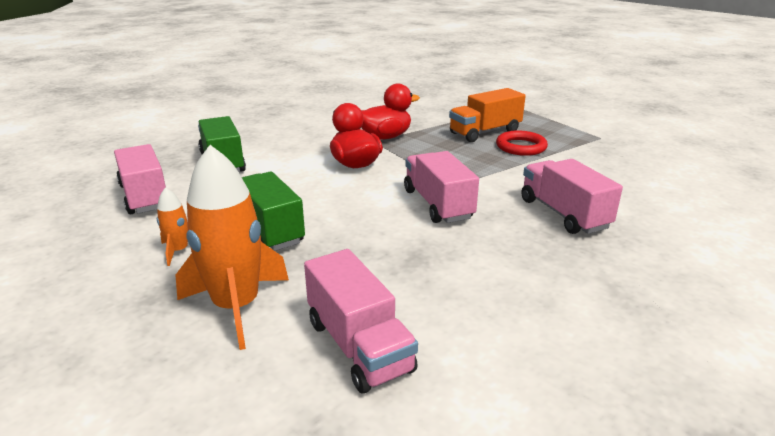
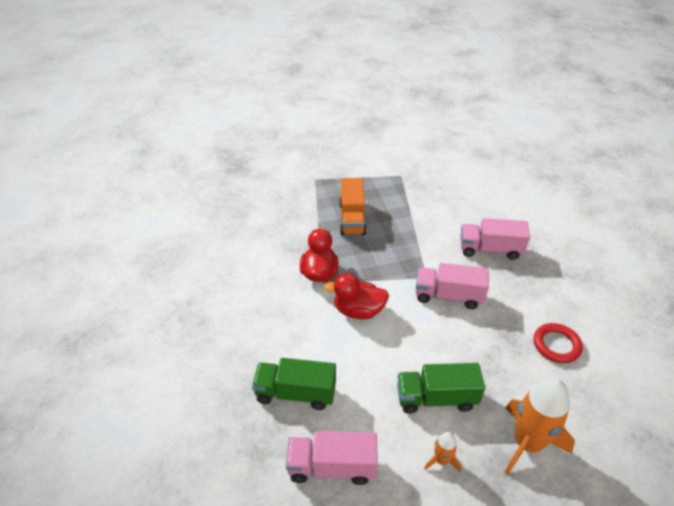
camera: 60 degrees left, 15 degrees up
pink truck [304,249,418,393] -> none
red ring [496,131,548,156] -> red ring moved to [534,323,583,363]

